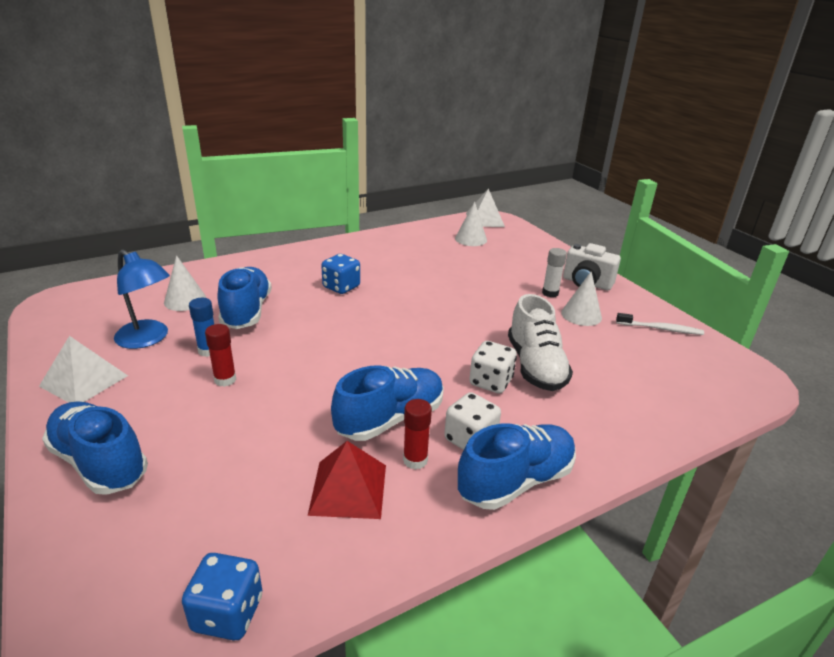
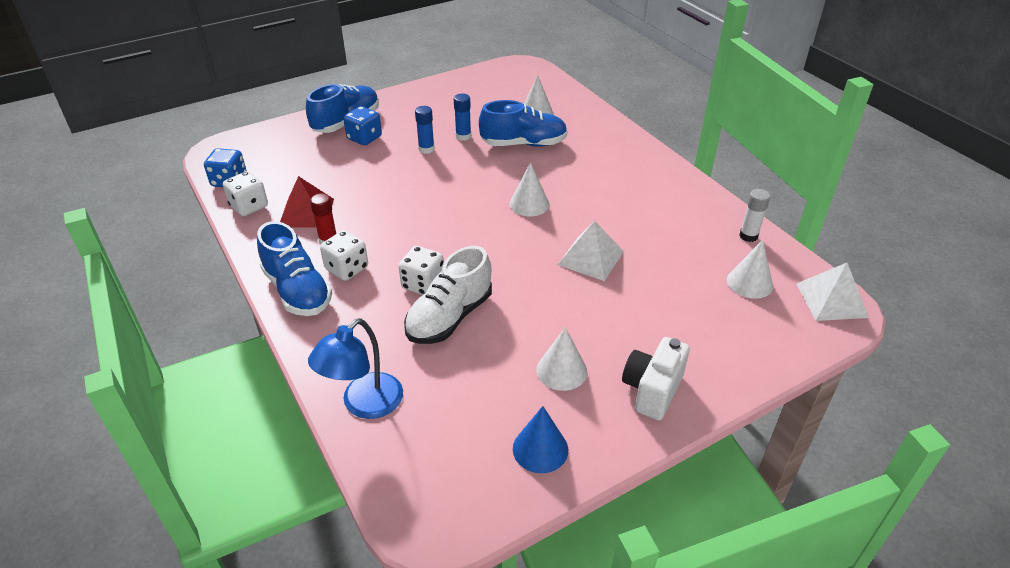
camera: 90 degrees right, 10 degrees up
white pyramid [39,336,128,403] -> white pyramid moved to [558,221,624,281]
blue lamp [114,250,170,349] -> blue lamp moved to [308,318,403,419]
red glue stick [205,324,236,387] -> blue glue stick [415,106,435,154]
blue dice [321,254,360,294] -> blue dice moved to [343,106,382,145]
blue shoe [331,365,444,441] -> none
white shoe [508,294,573,391] -> white shoe turned 45 degrees counterclockwise [404,246,492,344]
white glue stick [542,248,567,297] -> white glue stick moved to [739,189,770,242]
white toothbrush [616,313,704,335] -> blue cone [513,406,568,473]
none -> white dice [223,171,268,216]
none -> white cone [510,162,549,216]

